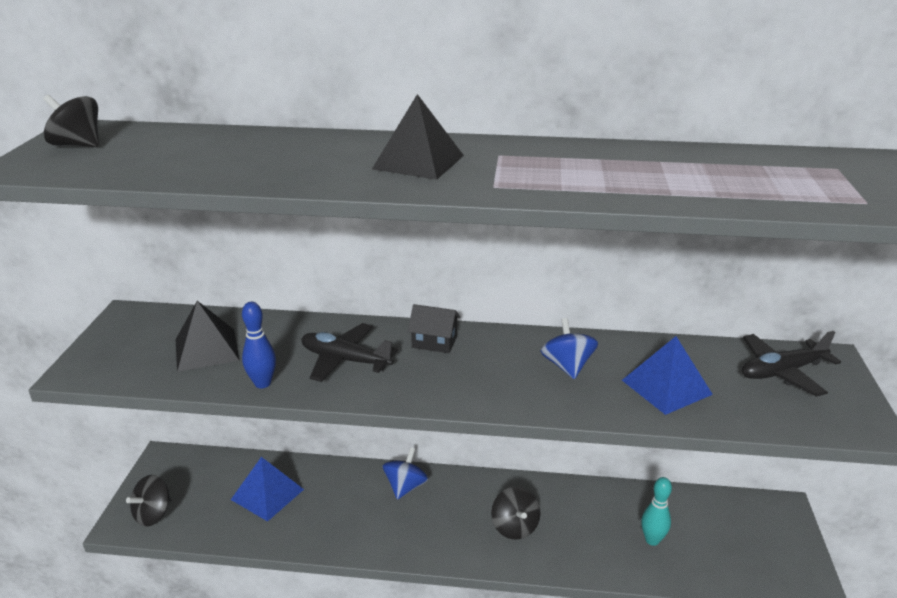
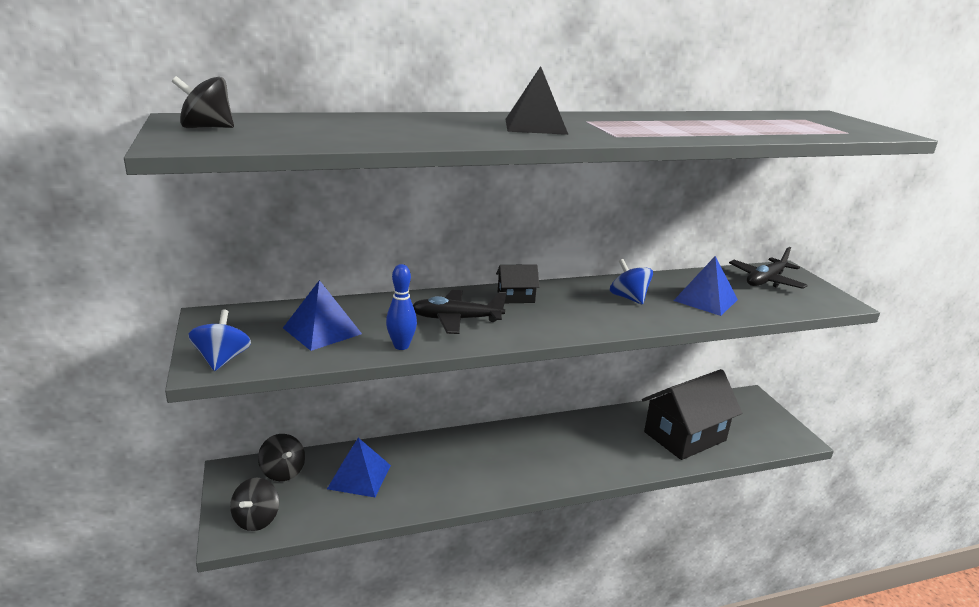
camera: 25 degrees left, 5 degrees down
black pyramid [175,301,239,372] -> blue pyramid [283,280,362,351]
blue spinning top [383,447,428,500] -> blue spinning top moved to [188,310,251,371]
black spinning top [491,487,541,540] -> black spinning top moved to [258,434,305,481]
turquoise bowling pin [641,477,672,546] -> black house [642,369,742,460]

